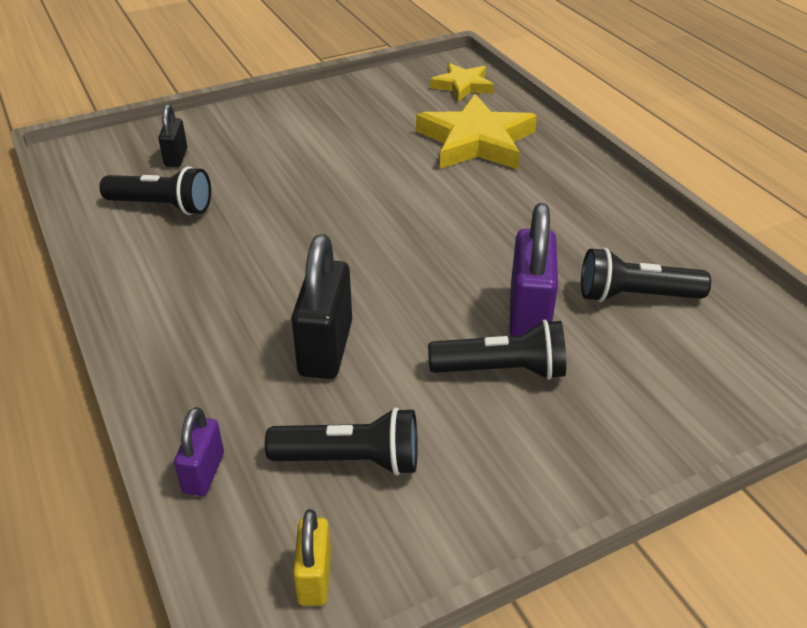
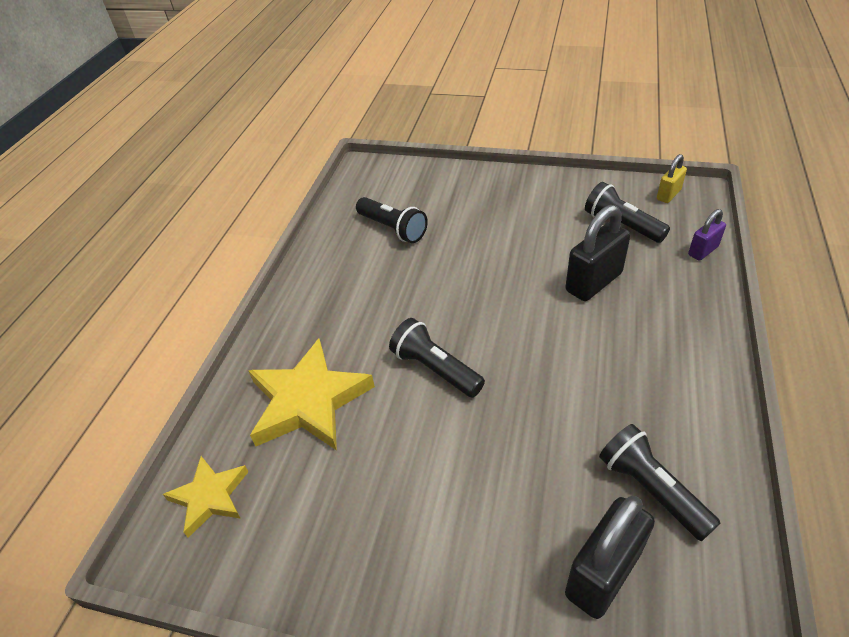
camera: 135 degrees left, 5 degrees up
black padlock [158,104,187,167] -> black padlock [565,496,655,619], size x1.78
black flashlight [428,320,566,380] -> black flashlight moved to [389,318,485,398]
purple padlock [509,203,558,336] -> none

